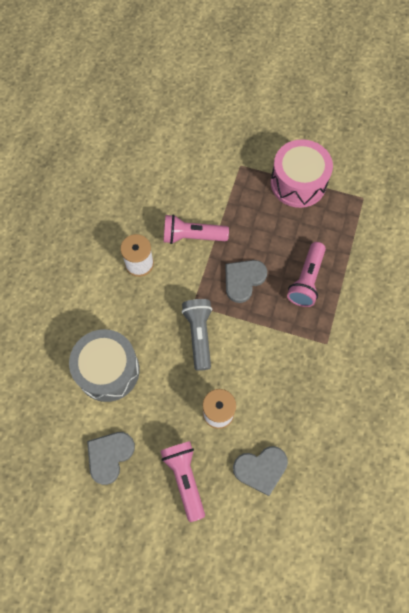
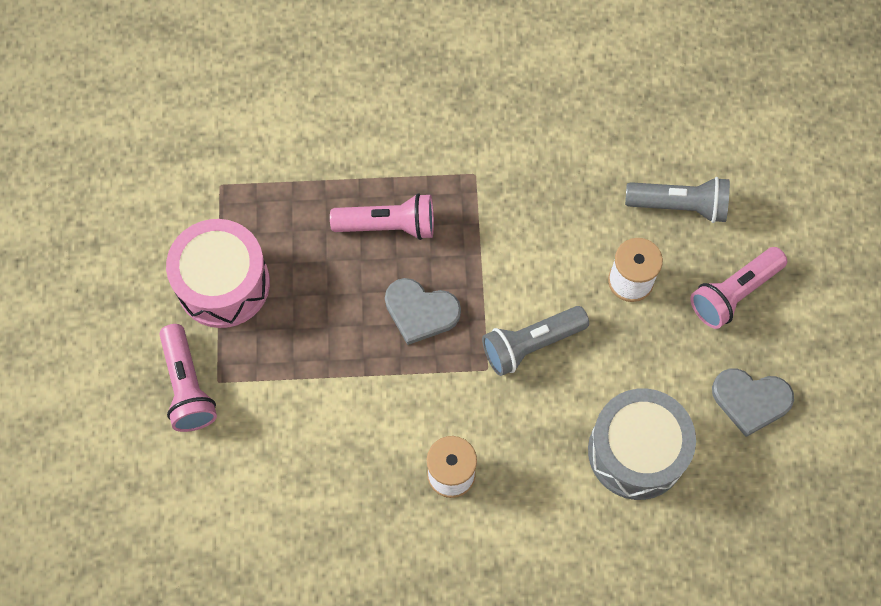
camera: 110 degrees left, 0 degrees up
pink flashlight [164,214,229,244] -> pink flashlight moved to [159,324,217,432]
grey heart [233,446,288,496] -> grey flashlight [625,177,730,223]

